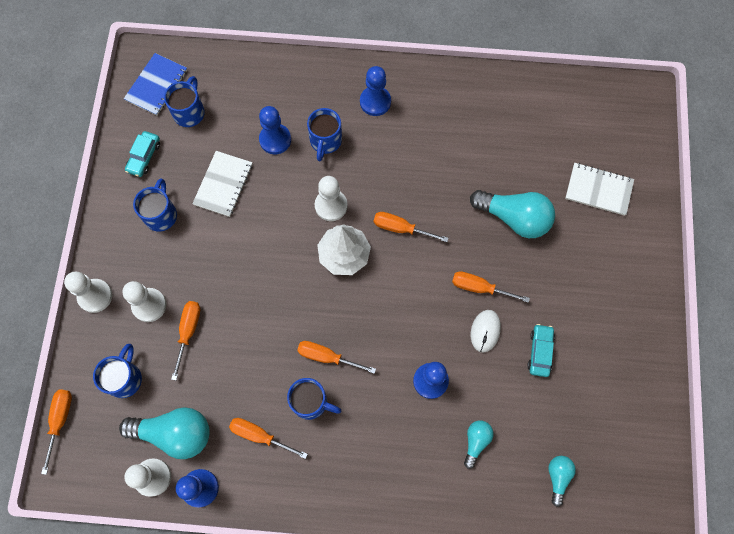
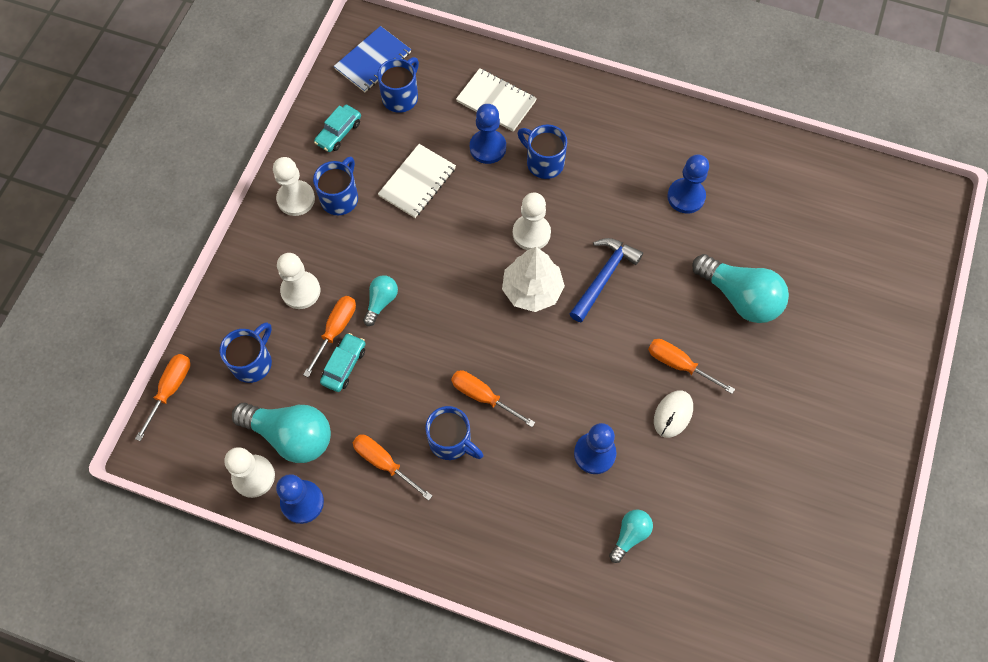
camera: 15 degrees right, 5 degrees down
white pawn [64,272,112,313] -> white pawn moved to [273,157,315,216]
blue mug [307,108,342,161] -> blue mug turned 105 degrees clockwise [518,125,567,179]
blue pawn [360,66,391,116] -> blue pawn moved to [667,154,709,213]
orange screwdriver [374,212,448,242] -> blue hammer [570,238,643,322]
turquoise car [527,324,555,377] -> turquoise car moved to [320,333,365,392]
turquoise light bulb [548,456,576,507] -> turquoise light bulb moved to [363,275,398,326]
white notebook [565,163,634,216] -> white notebook moved to [456,68,537,132]

